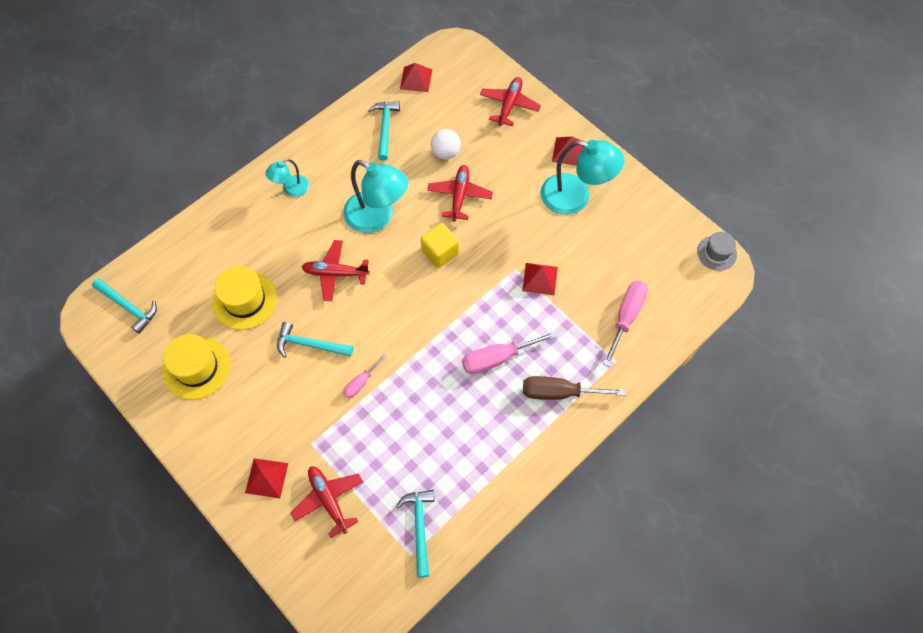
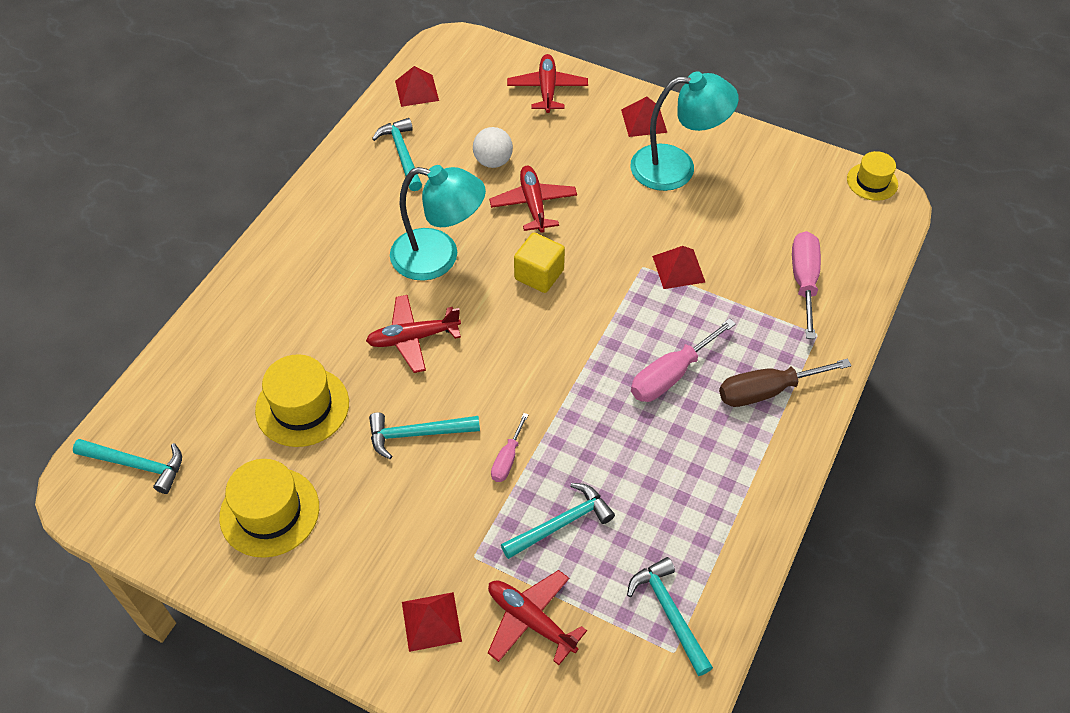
camera: 20 degrees left, 10 degrees down
turquoise lamp [265,159,309,197] -> none
grey hat [697,232,737,271] -> yellow hat [847,151,898,201]
none -> turquoise hammer [501,483,615,559]

